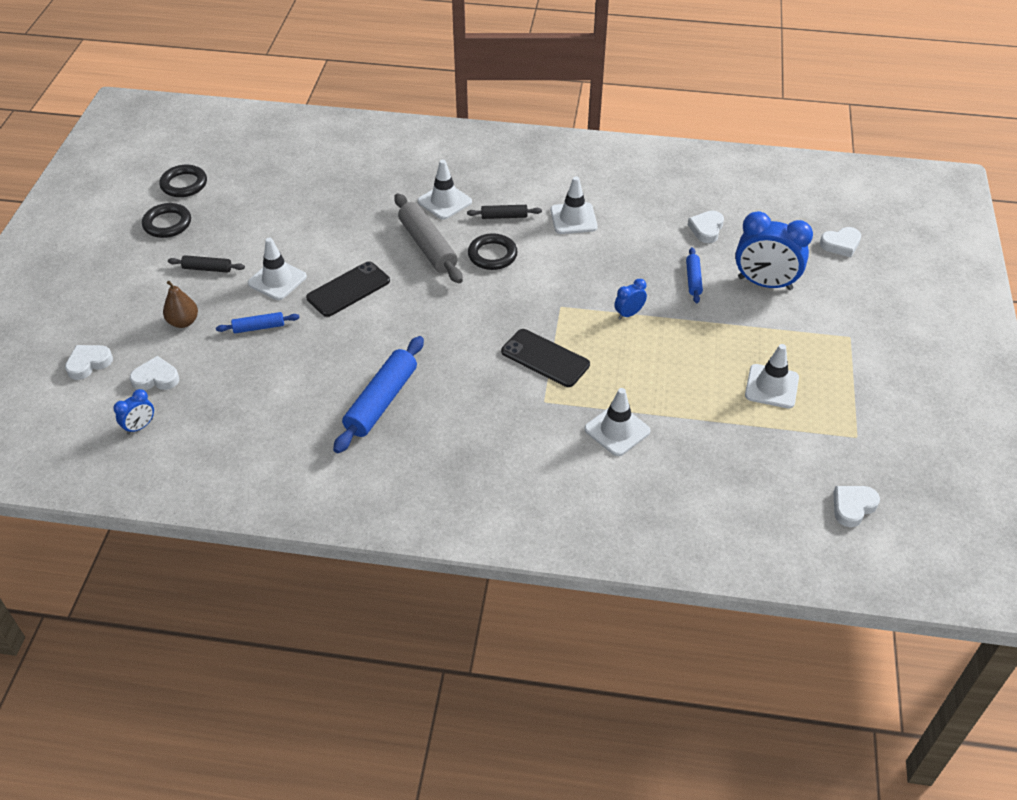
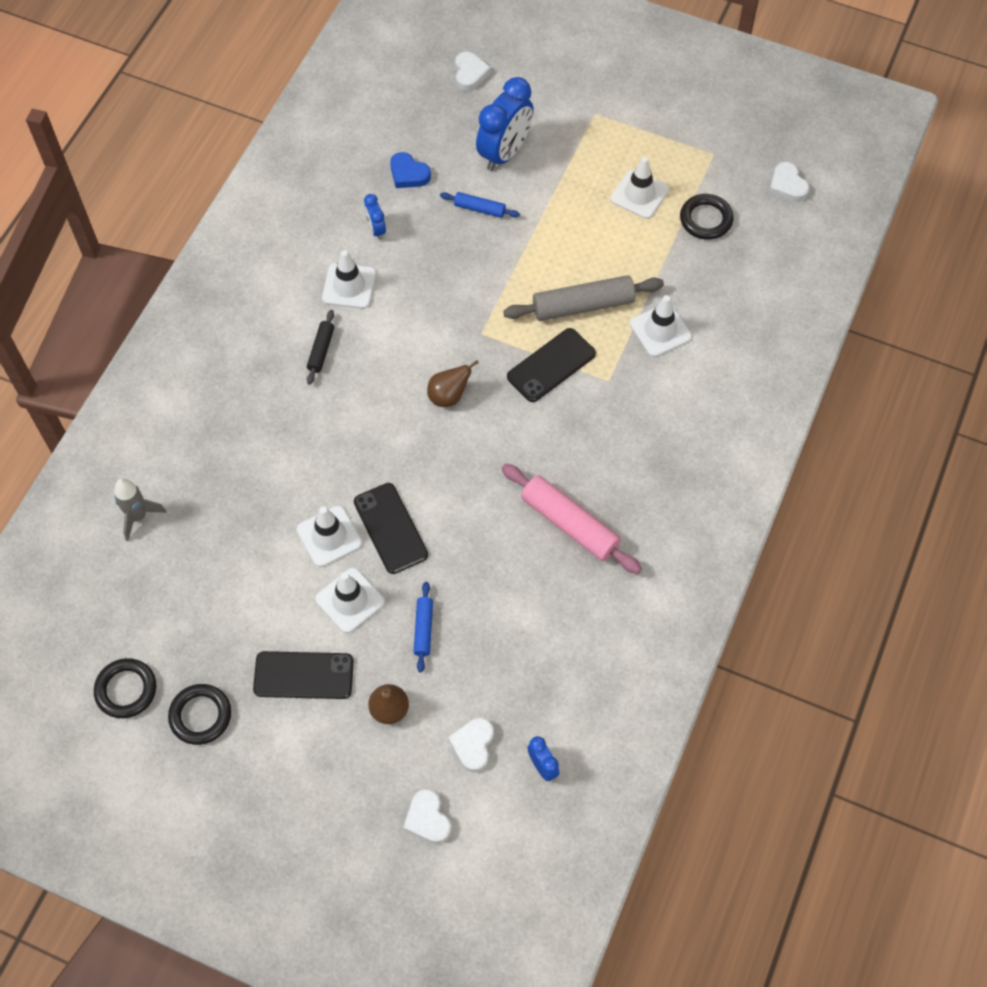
camera: 75 degrees left, 15 degrees up
black rolling pin [168,255,245,273] -> black phone [253,651,354,699]
blue rolling pin [333,336,424,453] -> pink rolling pin [502,464,642,574]
grey rolling pin [394,193,463,283] -> grey rolling pin moved to [503,275,664,321]
white traffic cone [418,160,472,220] -> white traffic cone moved to [297,506,362,567]
black ring [468,233,518,270] -> black ring moved to [680,194,734,240]
blue clock [614,279,647,319] -> blue clock moved to [364,194,386,240]
white heart [688,211,724,243] -> blue heart [390,152,431,188]
none -> grey rocket [114,478,166,541]
none -> brown pear [427,360,479,407]

